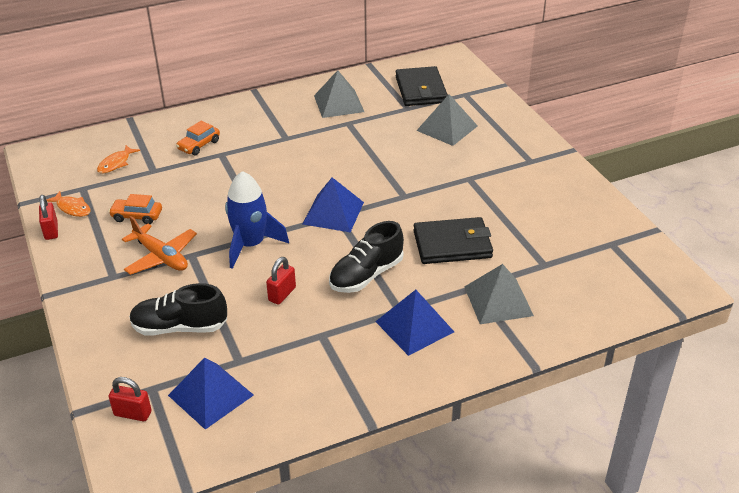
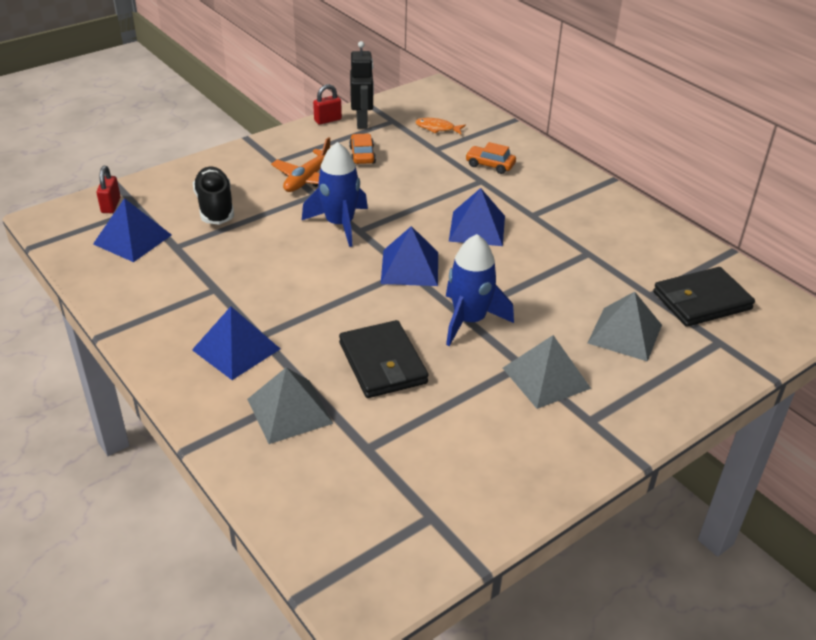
camera: 75 degrees right, 0 degrees up
orange fish [46,191,91,217] -> black robot [350,41,374,129]
red padlock [266,257,296,305] -> none
grey pyramid [314,70,364,118] -> grey pyramid moved to [503,335,591,409]
black shoe [329,221,404,293] -> none
none -> blue rocket [446,234,514,346]
none -> blue pyramid [449,188,505,246]

